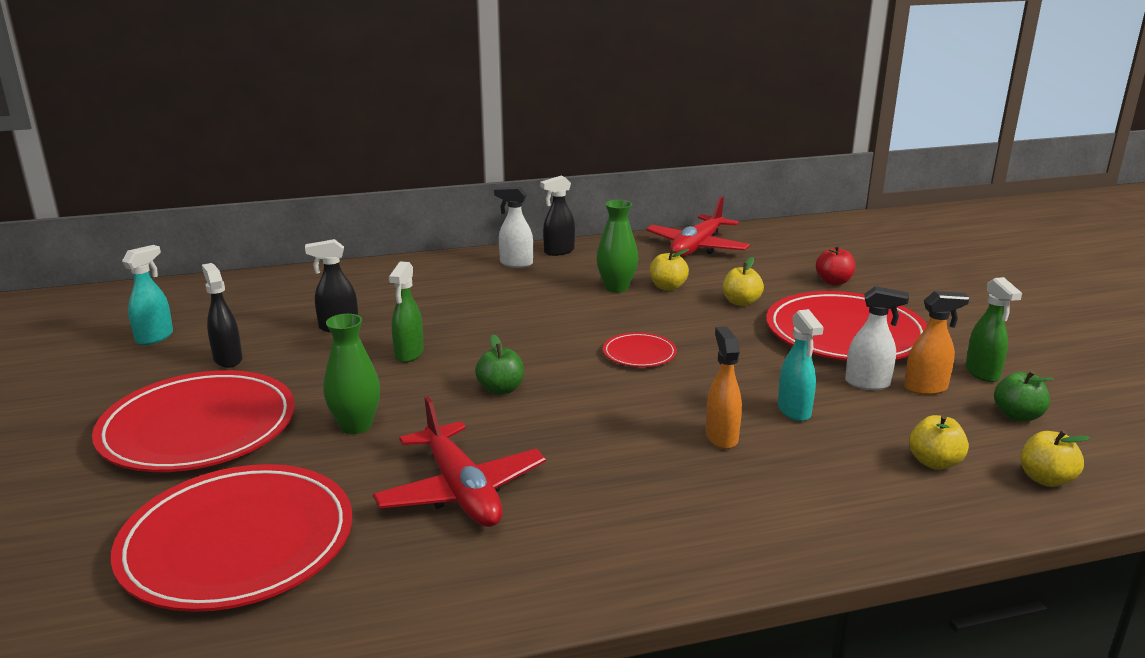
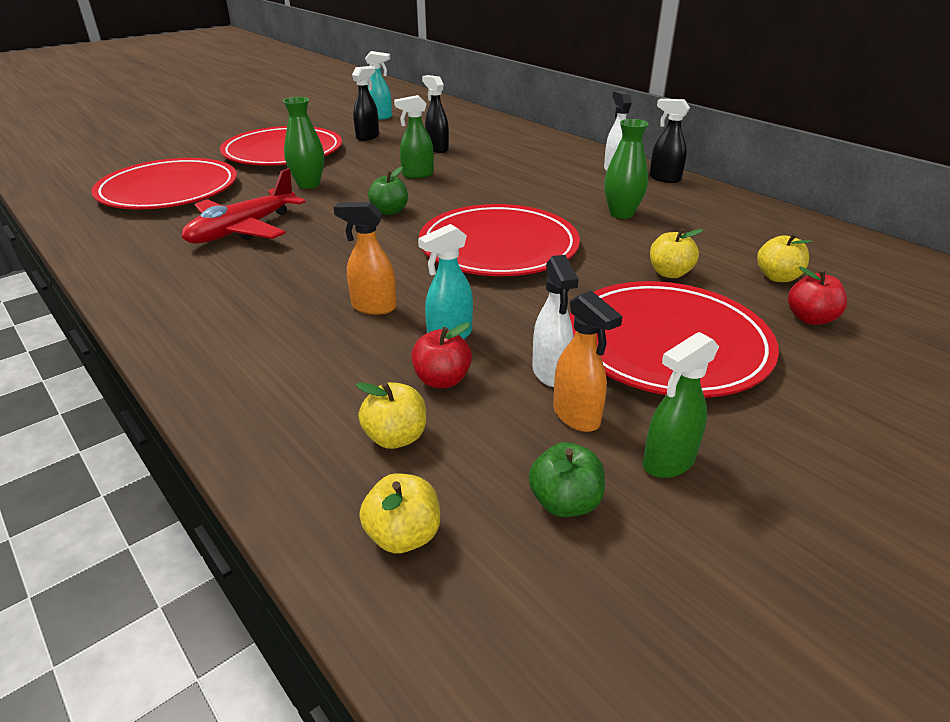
camera: 65 degrees right, 10 degrees up
red plate [603,332,677,367] -> red plate [419,204,580,276], size x2.23
red plane [646,196,750,257] -> none
yellow apple [650,249,689,291] -> yellow apple moved to [757,233,812,282]
orange spray bottle [706,327,742,449] -> orange spray bottle turned 135 degrees counterclockwise [334,202,397,315]
none -> red apple [411,323,472,388]

